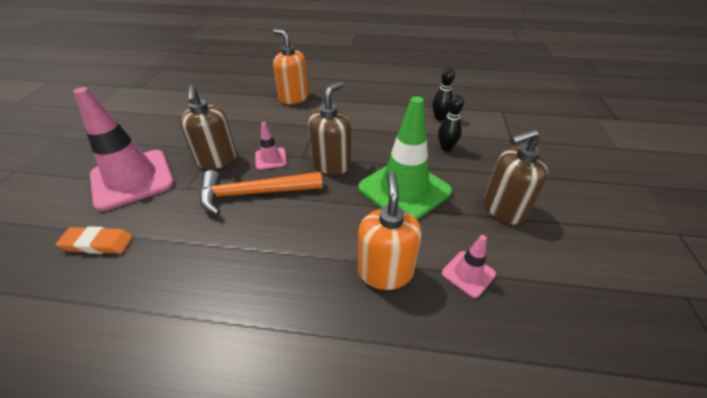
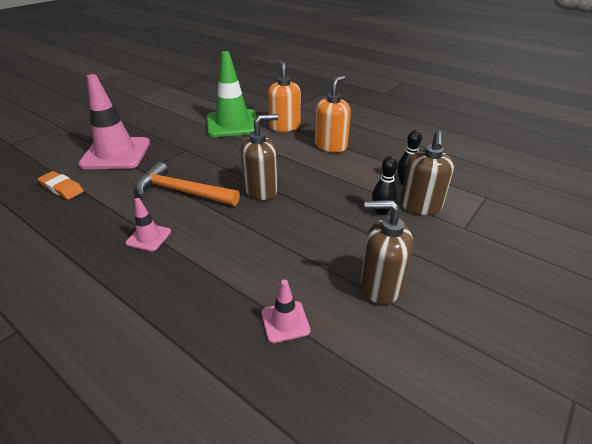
camera: 30 degrees right, 5 degrees down
brown soap dispenser [179,85,237,169] -> brown soap dispenser moved to [400,131,454,215]
pink traffic cone [255,122,287,170] -> pink traffic cone moved to [126,198,171,252]
green traffic cone [358,96,452,220] -> green traffic cone moved to [207,51,257,137]
orange soap dispenser [358,172,422,290] -> orange soap dispenser moved to [315,75,351,152]

